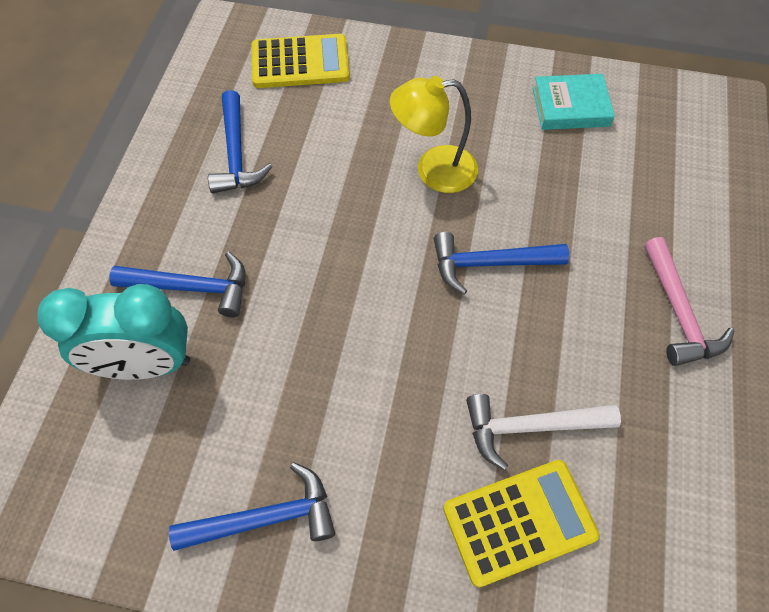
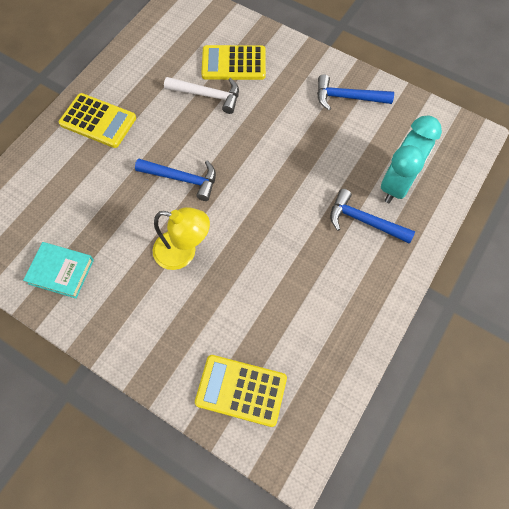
camera: 160 degrees left, 5 degrees up
turquoise clock [37,284,190,380] -> turquoise clock turned 105 degrees clockwise [381,116,442,203]
blue hammer [208,90,272,193] -> none
pink hammer [644,237,734,366] -> yellow calculator [59,93,136,148]

